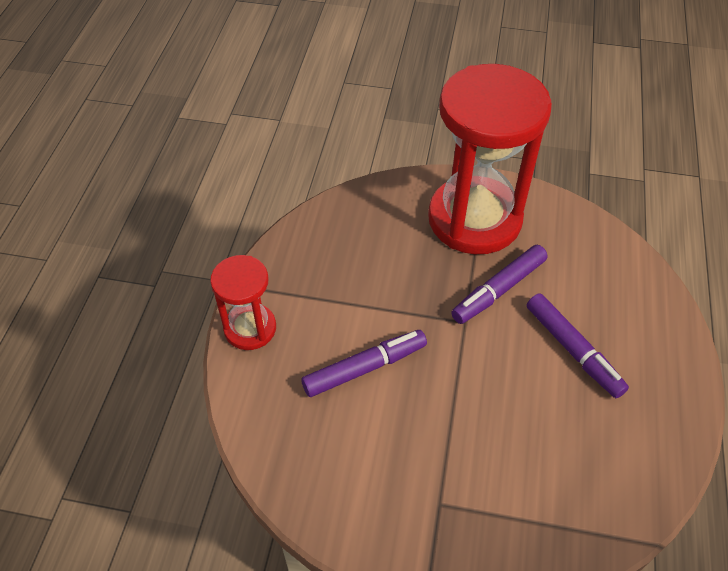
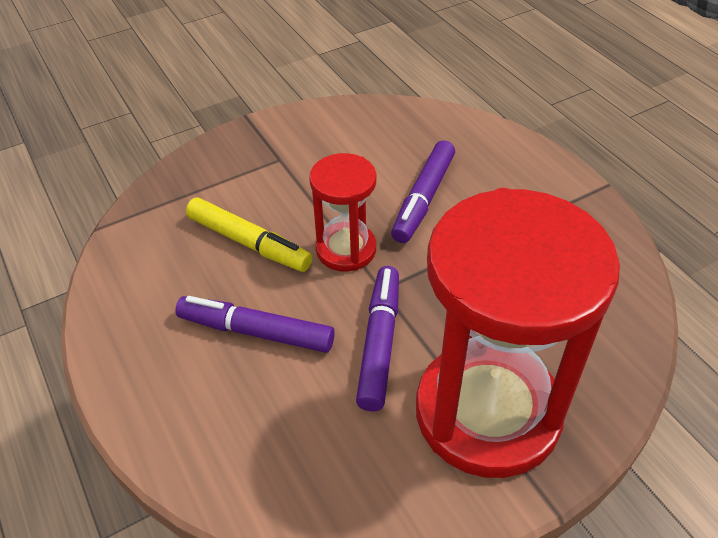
camera: 140 degrees right, 5 degrees down
red hourglass [210,255,276,350] -> red hourglass moved to [309,153,376,272]
none -> yellow marker [186,197,312,272]

